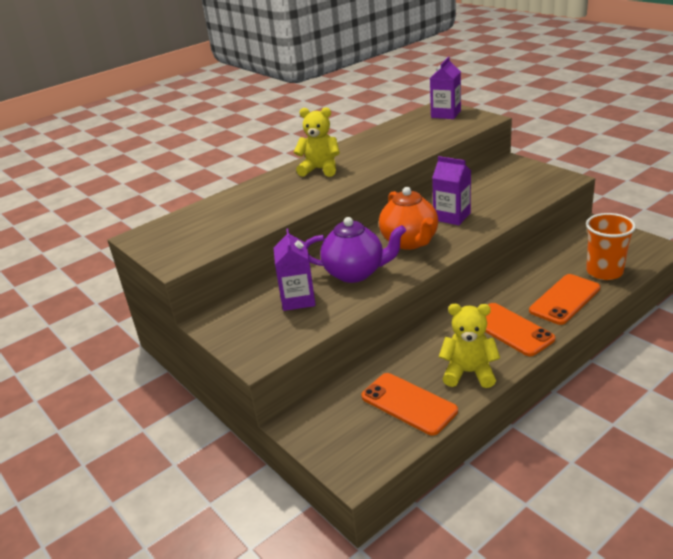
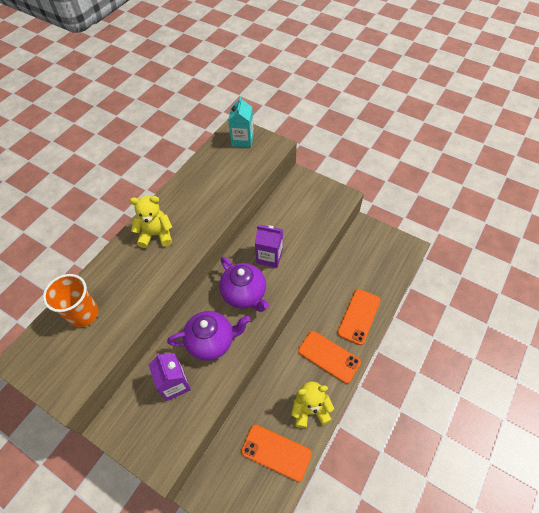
camera: 20 degrees left, 25 degrees up
orange teapot [379,187,438,250] -> purple teapot [219,257,269,312]
purple carton [430,57,461,119] -> turquoise carton [228,96,254,148]
orange cup [586,213,636,280] -> orange cup moved to [43,274,99,328]

